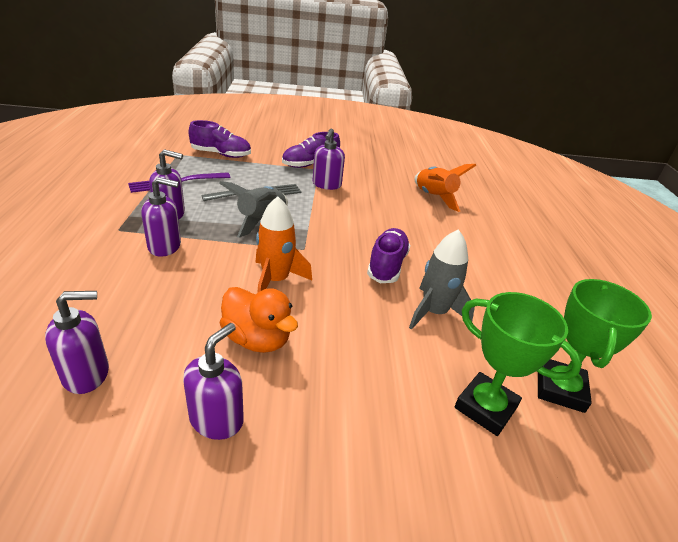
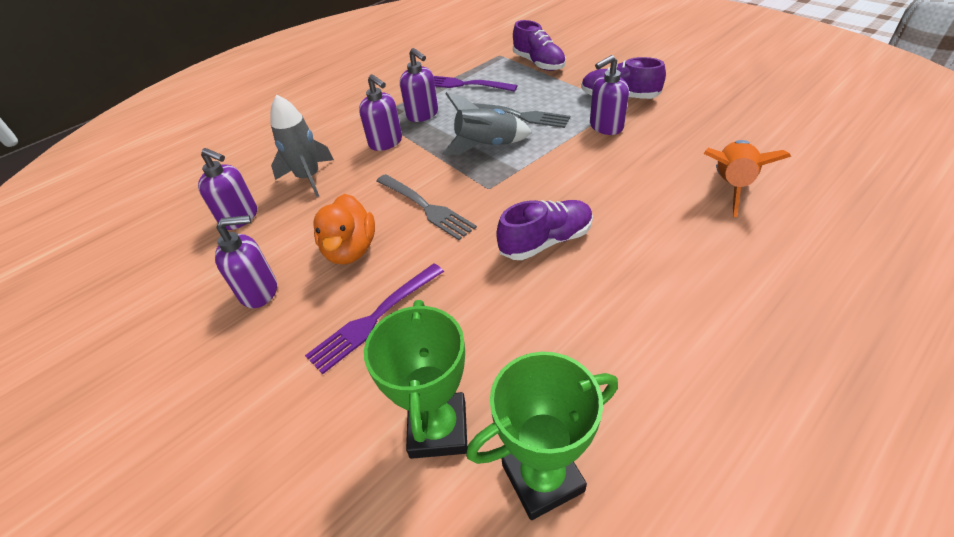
camera: 55 degrees right, 10 degrees up
orange rocket [255,196,312,292] -> grey fork [377,174,477,240]
grey rocket [409,229,475,330] -> grey rocket moved to [270,95,334,197]
none -> purple fork [305,264,444,374]

